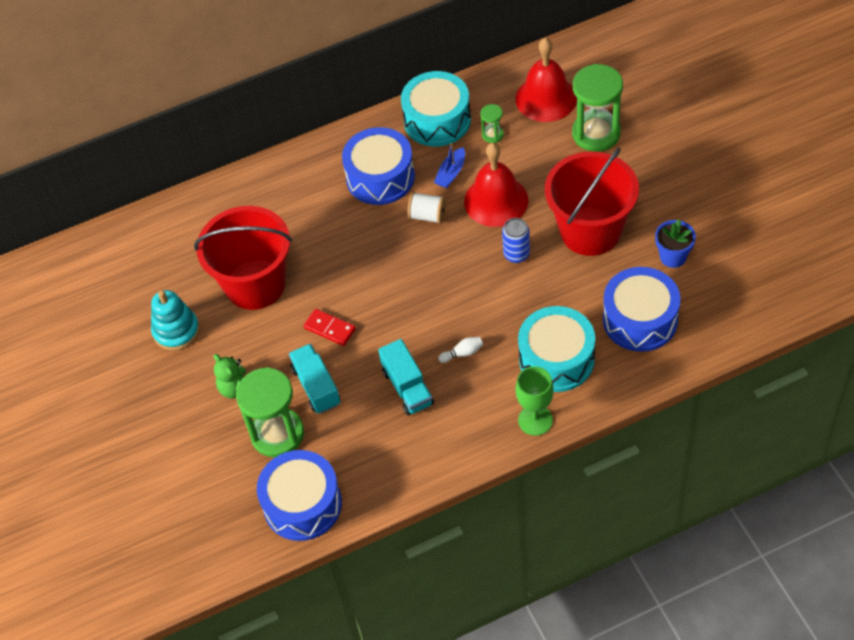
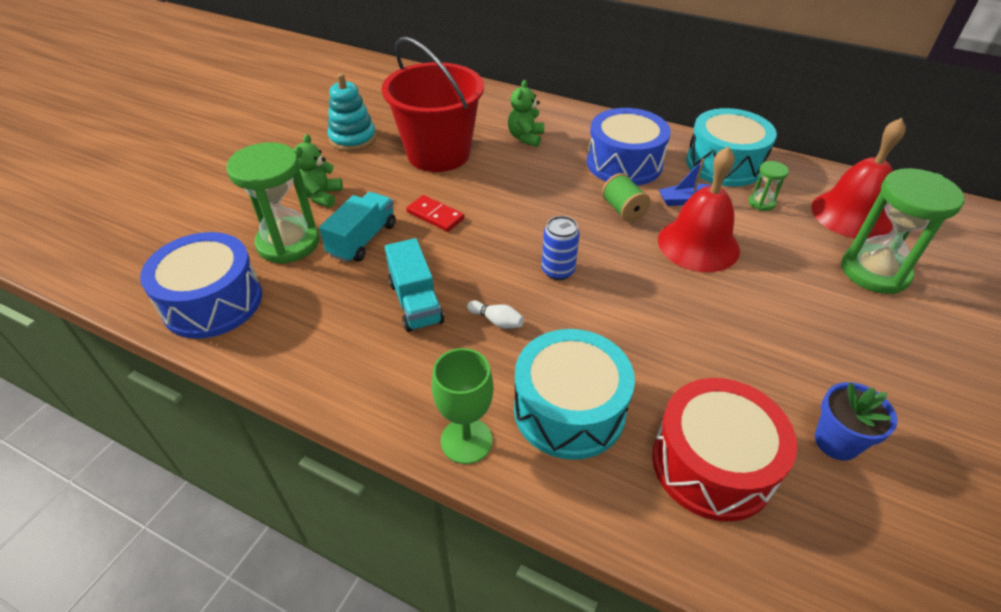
camera: 45 degrees right, 10 degrees down
red domino [303,309,356,346] -> red domino turned 45 degrees counterclockwise [406,195,465,232]
turquoise truck [378,339,434,416] -> turquoise truck turned 45 degrees counterclockwise [385,238,444,332]
white spool [407,192,446,224] -> green spool [602,173,651,222]
blue can [502,218,530,263] -> blue can moved to [542,216,580,280]
red bucket [545,148,639,256] -> none
blue drum [603,267,680,352] -> red drum [652,378,797,522]
none -> green teddy bear [508,80,544,147]

